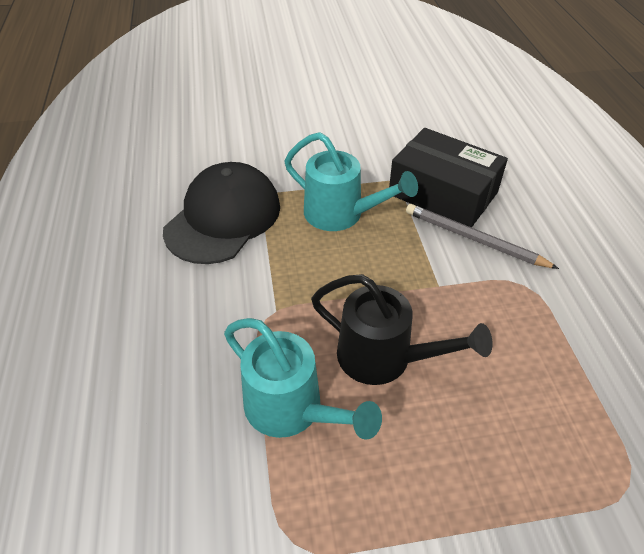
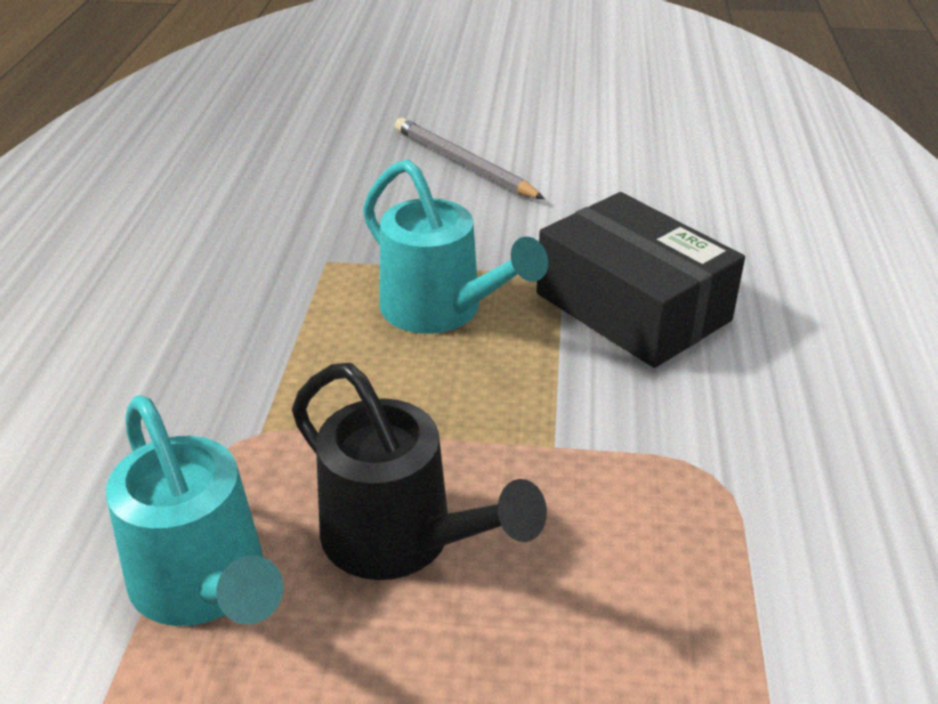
camera: 15 degrees right, 10 degrees down
black cap [163,162,280,264] -> none
grey pencil [406,204,559,269] -> grey pencil moved to [395,118,545,199]

